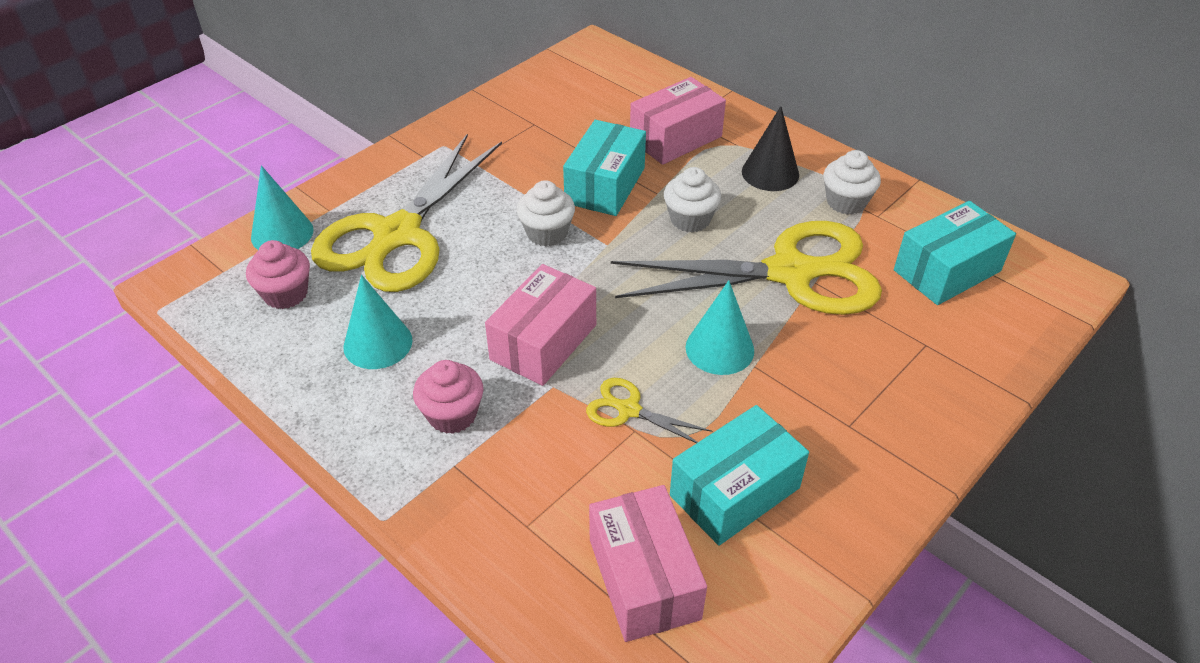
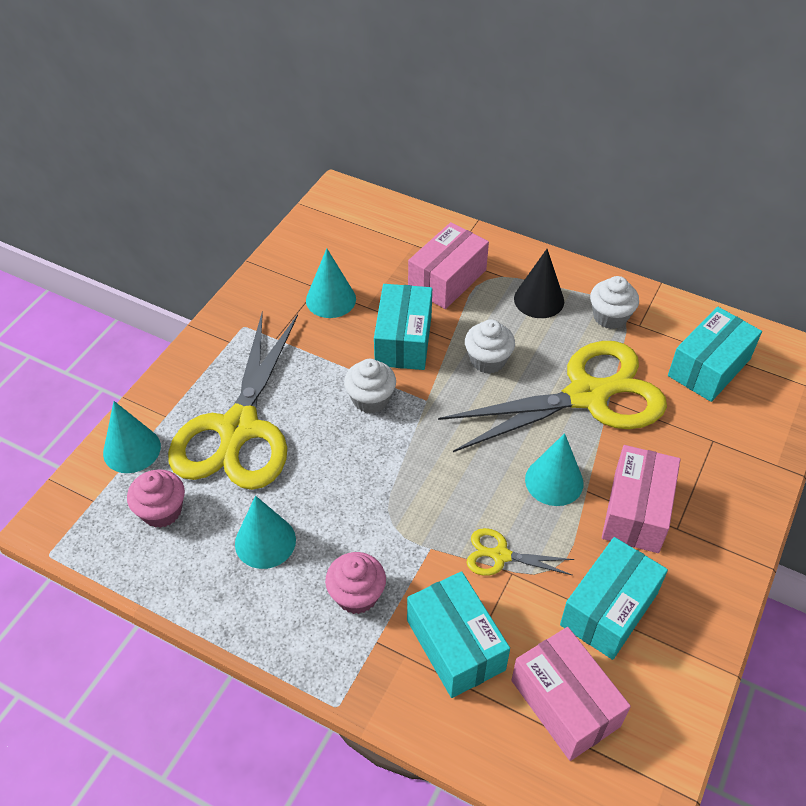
camera: 15 degrees left, 5 degrees up
pink box [485,264,596,386] -> pink box moved to [602,445,680,553]
none -> turquoise cone [306,248,356,318]
none -> turquoise box [407,571,510,698]

